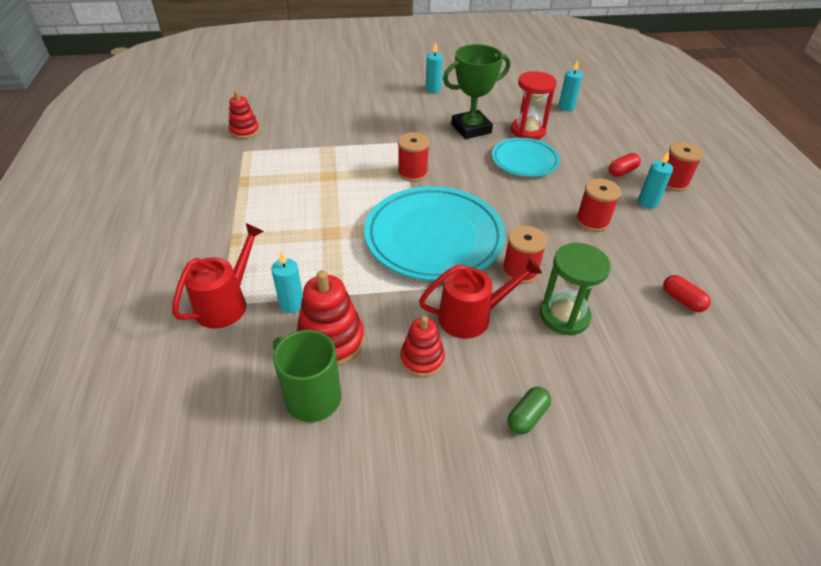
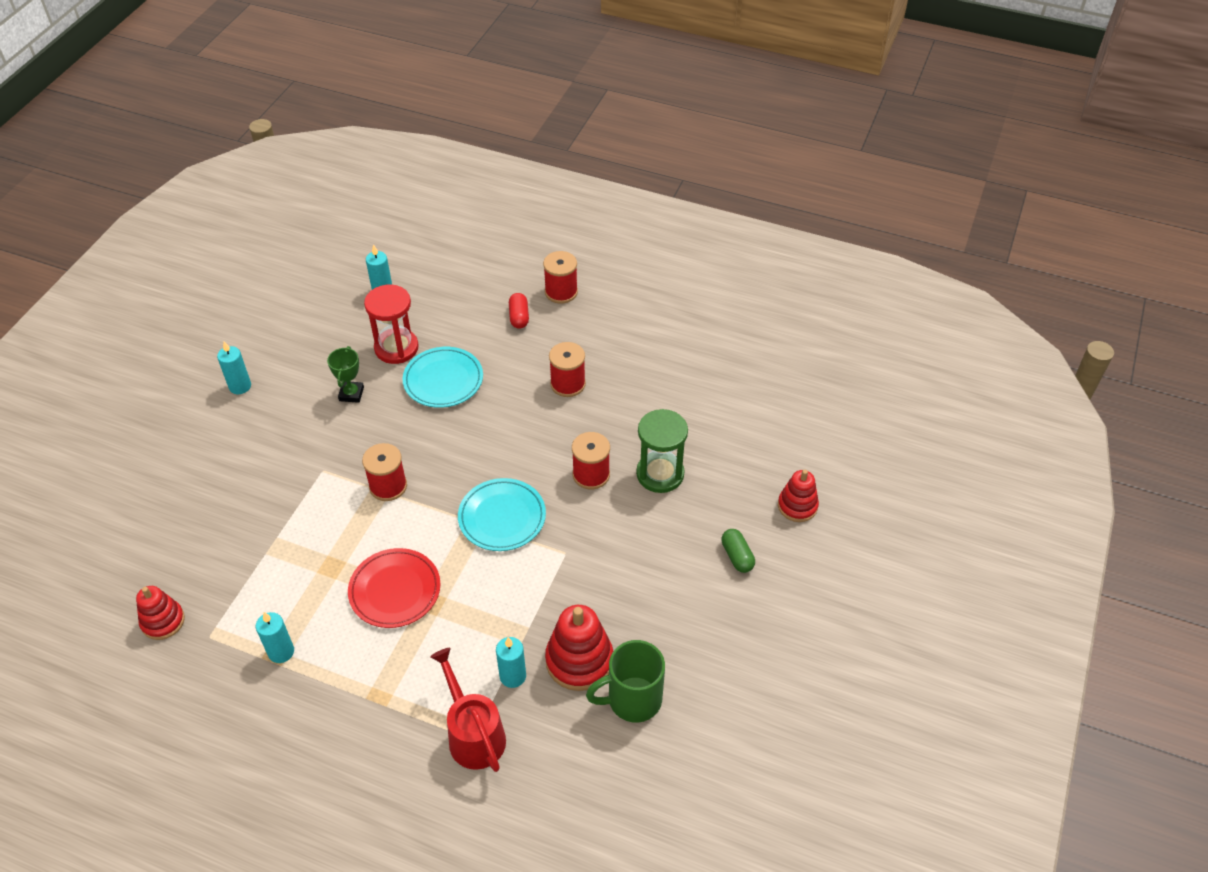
camera: 60 degrees left, 5 degrees up
turquoise plate [364,186,506,281] -> turquoise plate [458,478,546,551], size x0.56
red stacking toy [400,316,445,377] -> red stacking toy moved to [778,470,819,522]
red watering can [419,257,542,339] -> none
green trophy [443,44,510,139] -> green trophy [327,346,364,403], size x0.53
turquoise candle [638,151,673,209] -> turquoise candle moved to [256,612,294,663]
red capsule [663,275,711,312] -> none
none -> red plate [348,548,441,628]

